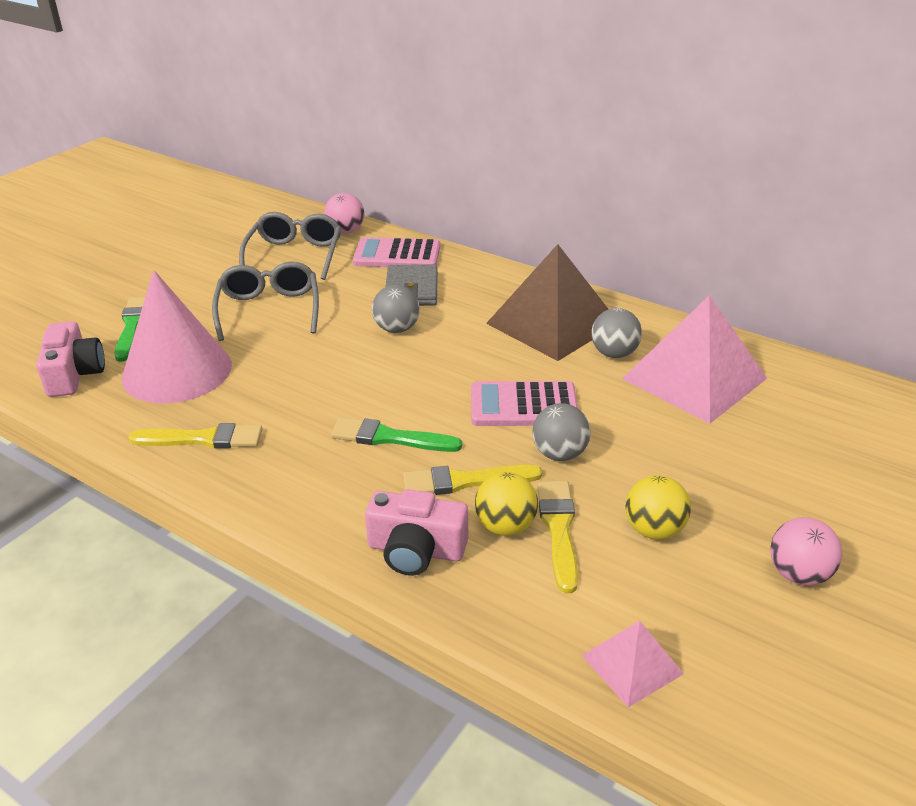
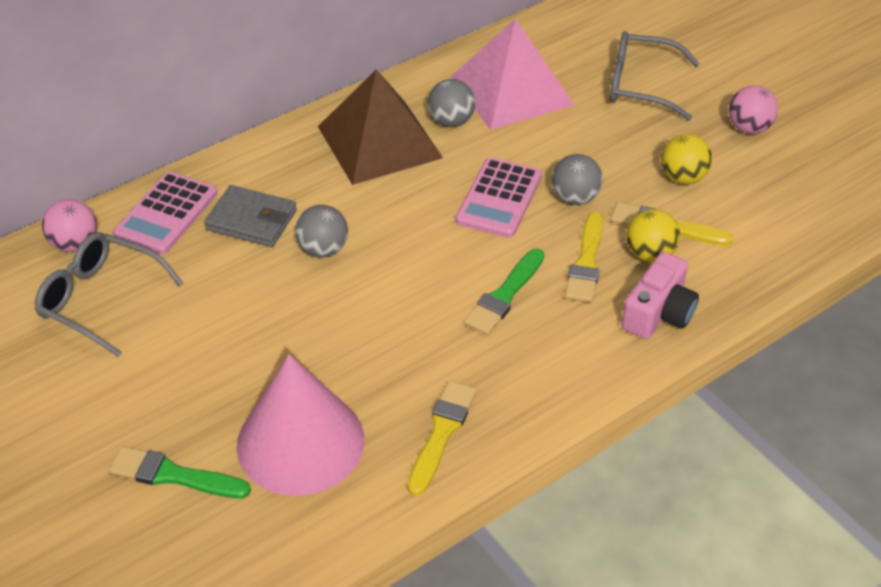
camera: 70 degrees left, 10 degrees up
pink camera [36,321,105,397] -> none
grey glasses [212,261,319,341] -> grey glasses moved to [610,31,700,121]
pink pyramid [582,621,684,707] -> none

